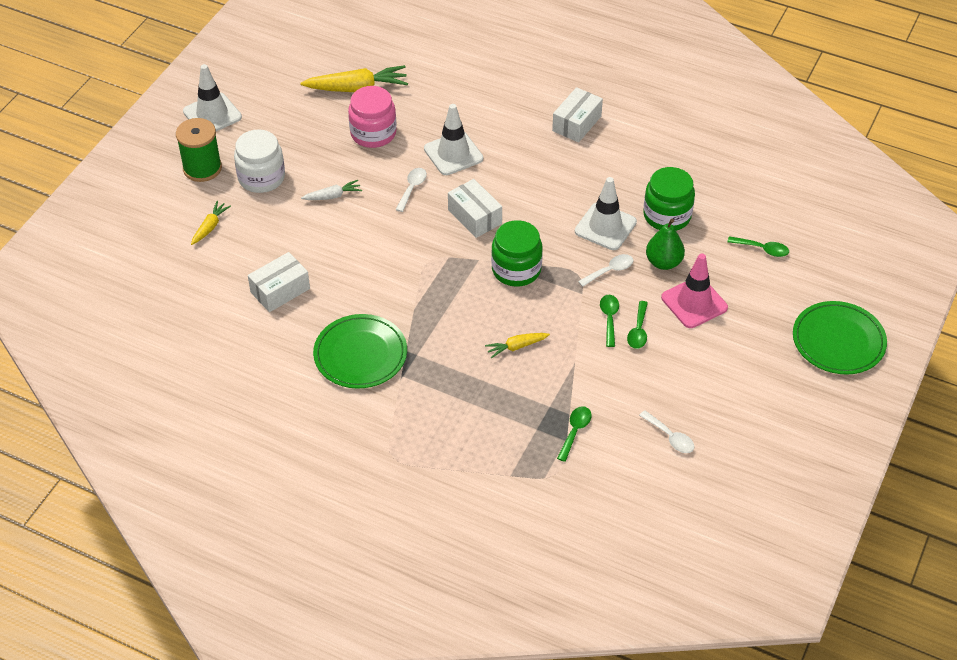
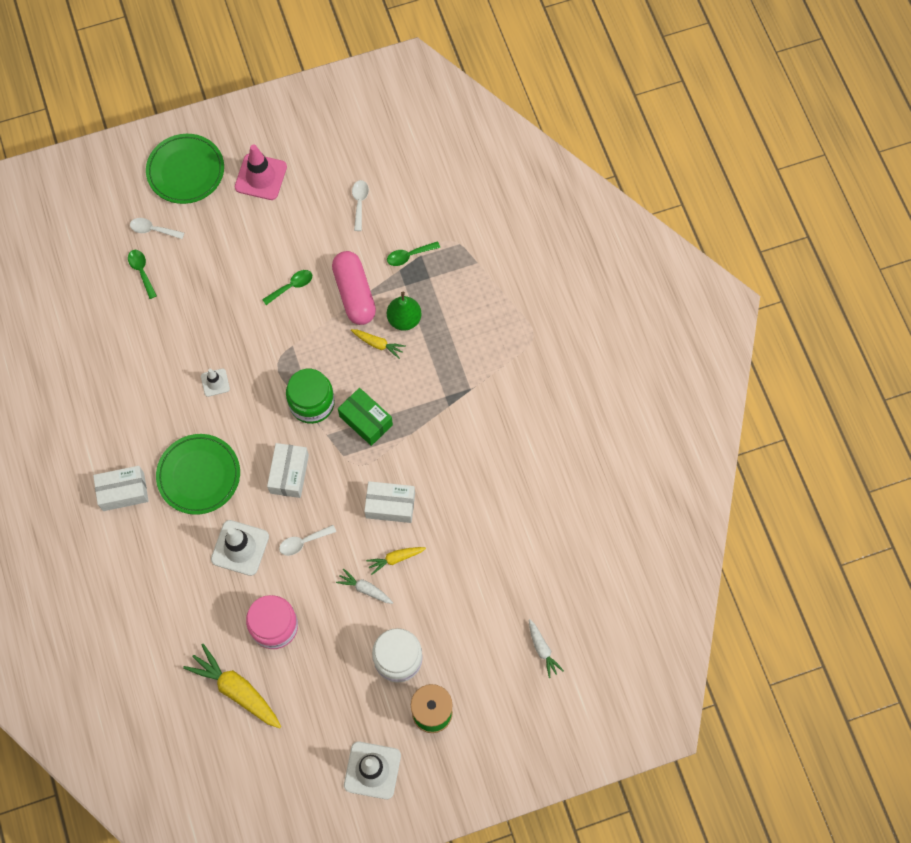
camera: 135 degrees left, 20 degrees up
yellow carrot [191,201,231,245] -> yellow carrot moved to [366,547,426,575]
white box [248,252,310,312] -> white box moved to [364,481,415,523]
green plate [313,314,407,389] -> green plate moved to [156,434,240,515]
white traffic cone [575,177,637,250] -> white traffic cone [201,369,230,397], size x0.55
white spoon [578,254,633,287] -> white spoon moved to [130,218,184,239]
green spoon [600,295,619,347] -> none
green jar [643,167,695,231] -> none
green pear [646,219,685,270] -> green pear moved to [387,292,422,331]
pink traffic cone [661,253,728,328] -> pink traffic cone moved to [235,144,287,200]
none -> pink capsule [332,251,376,325]
none -> green box [338,388,393,446]
none -> white carrot [529,619,564,678]

